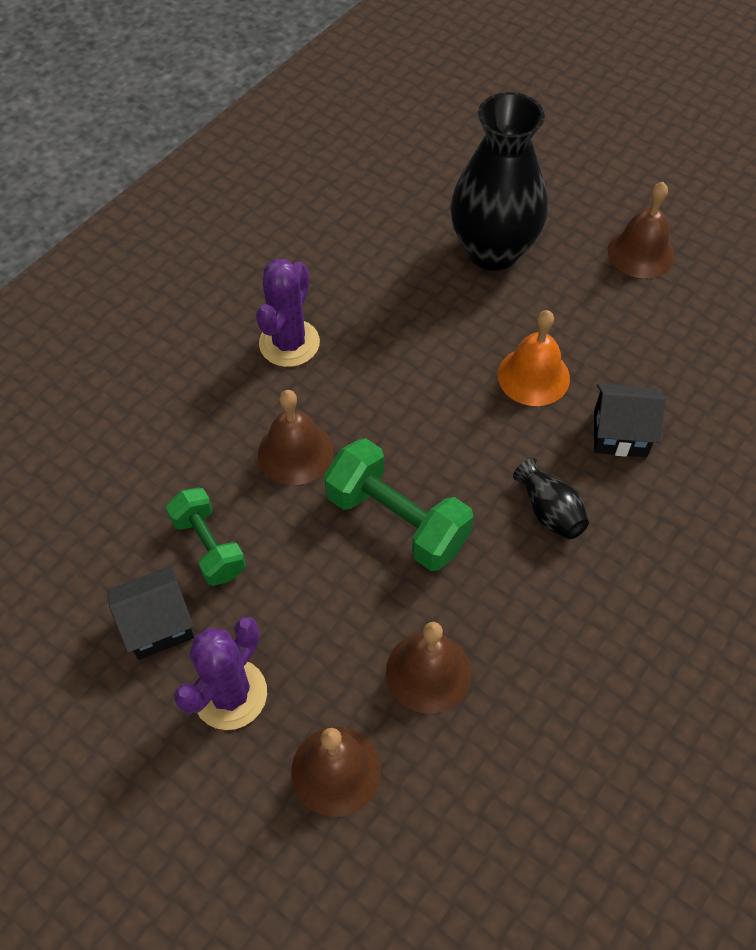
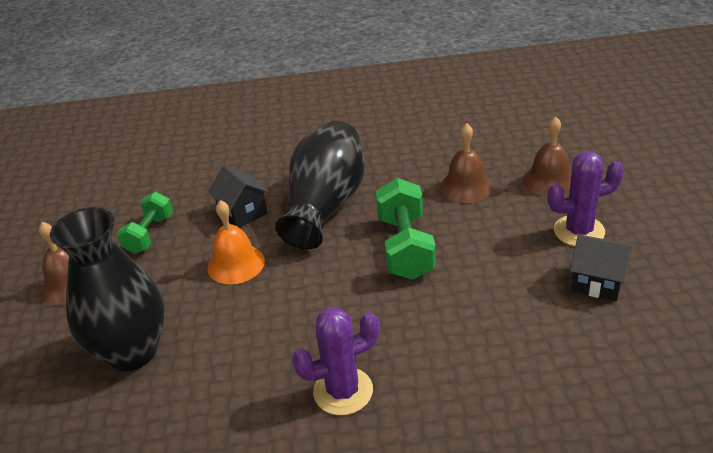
camera: 130 degrees left, 20 degrees down
green dumbbell [166,488,246,586] -> green dumbbell moved to [117,192,173,254]
brown bell [258,390,333,485] -> none
black vase [513,458,589,539] -> black vase [275,121,365,249], size x2.27

